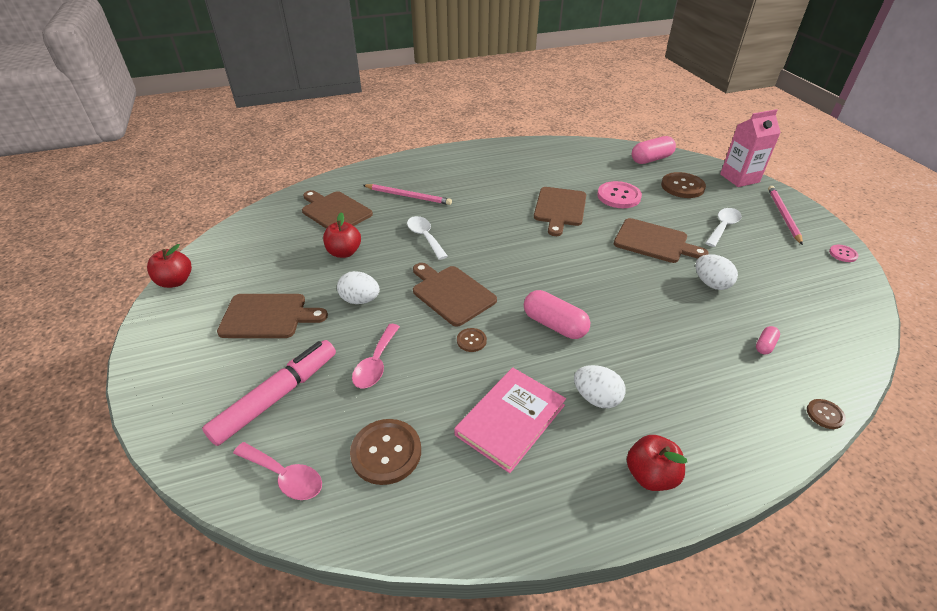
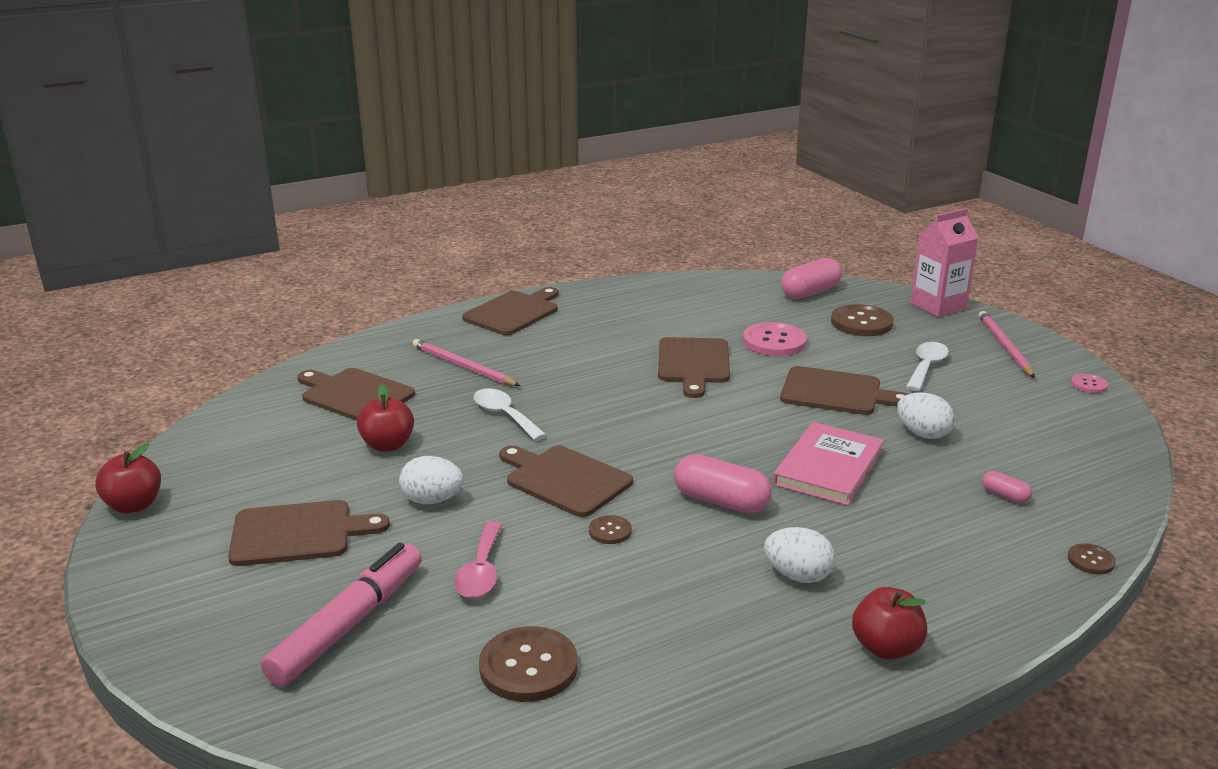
camera: 10 degrees left, 15 degrees down
pink spoon [233,442,322,500] -> none
pink pencil [363,184,452,205] -> pink pencil turned 150 degrees counterclockwise [412,339,520,386]
pink book [454,367,566,473] -> pink book moved to [773,422,884,506]
pink capsule [756,326,780,355] -> pink capsule turned 75 degrees counterclockwise [982,471,1032,503]
none -> brown cutting board [462,287,559,335]

